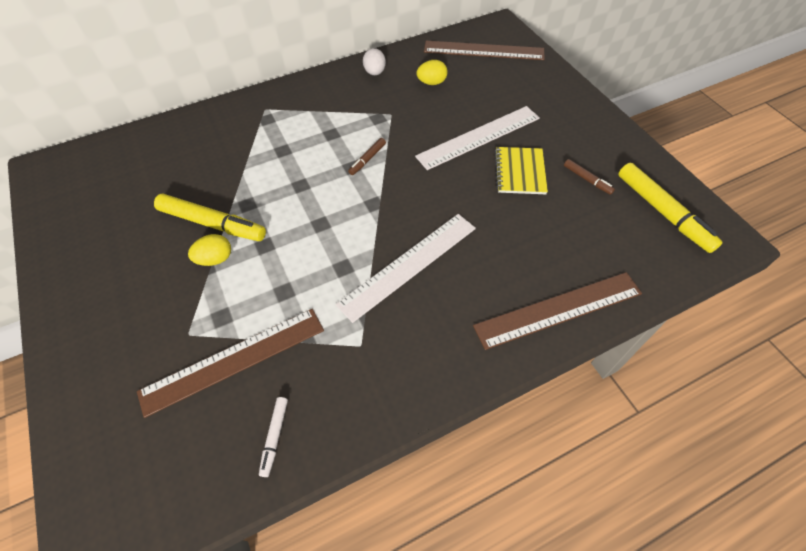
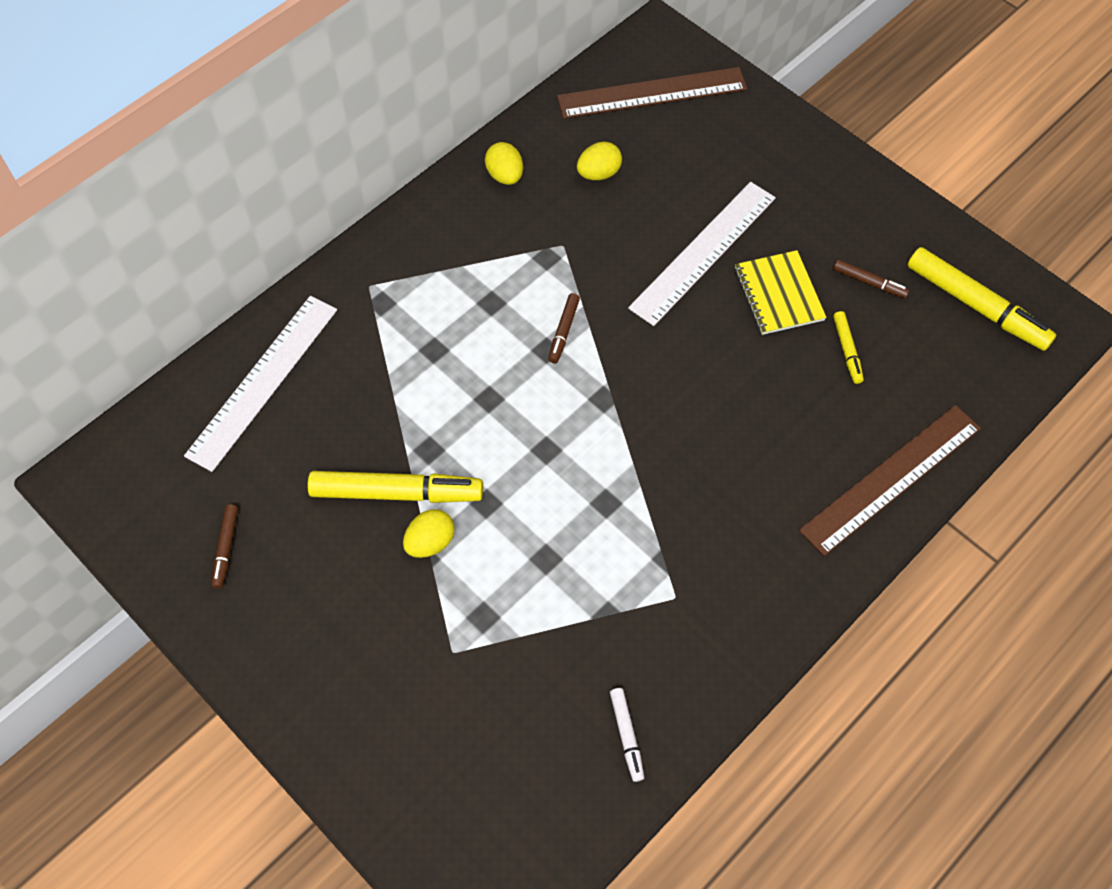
camera: 20 degrees left, 5 degrees up
brown ruler [137,309,324,418] -> none
white ruler [336,214,476,323] -> white ruler moved to [184,296,337,472]
white egg [363,48,386,75] -> yellow egg [485,142,523,185]
none -> brown marker [211,504,238,588]
none -> yellow marker [833,311,864,384]

